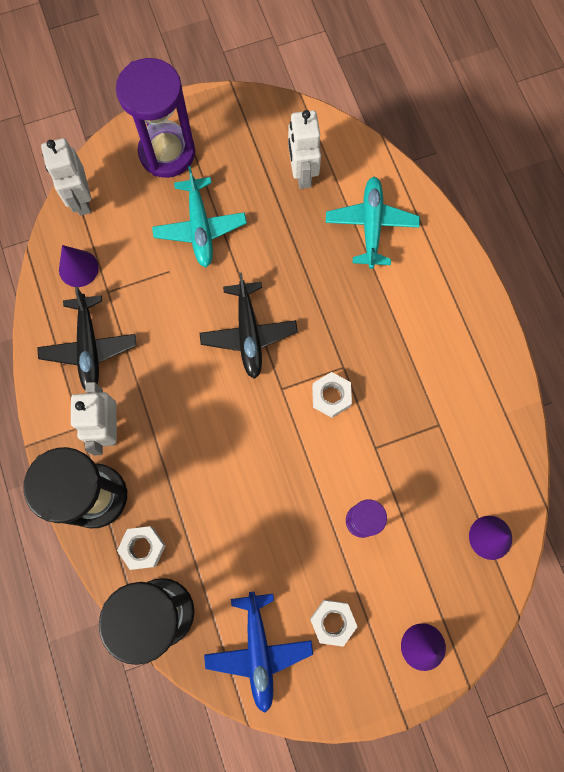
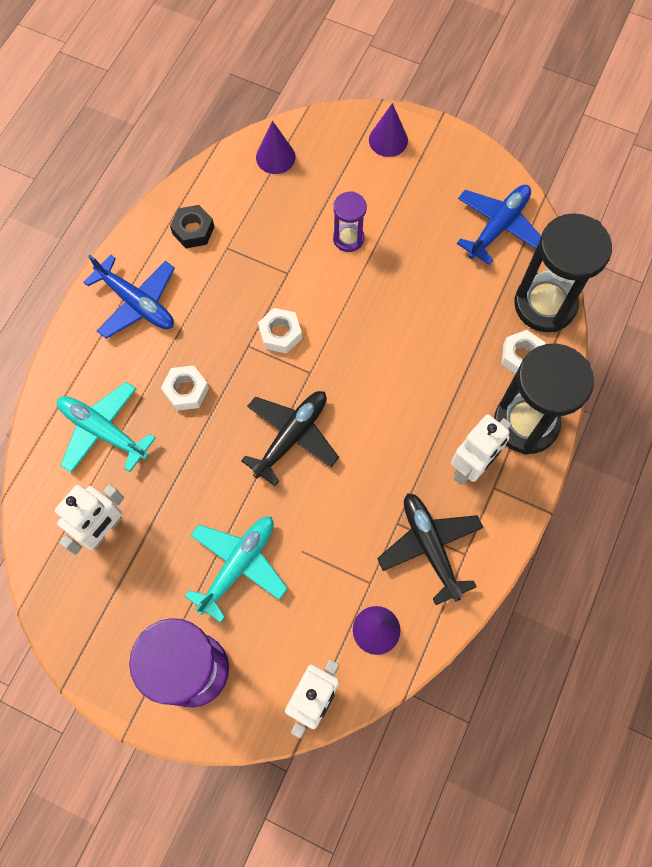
camera: 135 degrees left, 5 degrees down
black plane [37,286,136,390] -> black plane turned 60 degrees counterclockwise [377,493,484,605]
white nut [310,600,357,647] -> white nut moved to [161,365,209,411]
turquoise plane [326,177,420,269] -> turquoise plane turned 75 degrees clockwise [57,382,156,473]
none -> blue plane [84,255,175,339]
none -> black nut [170,205,214,248]

